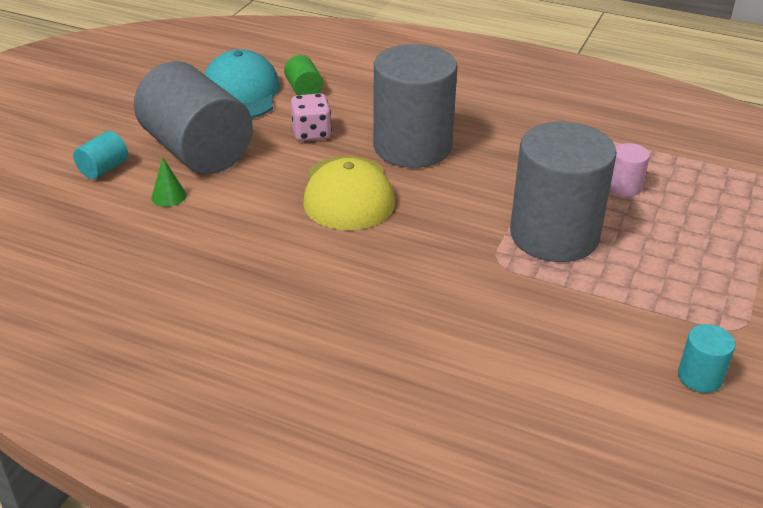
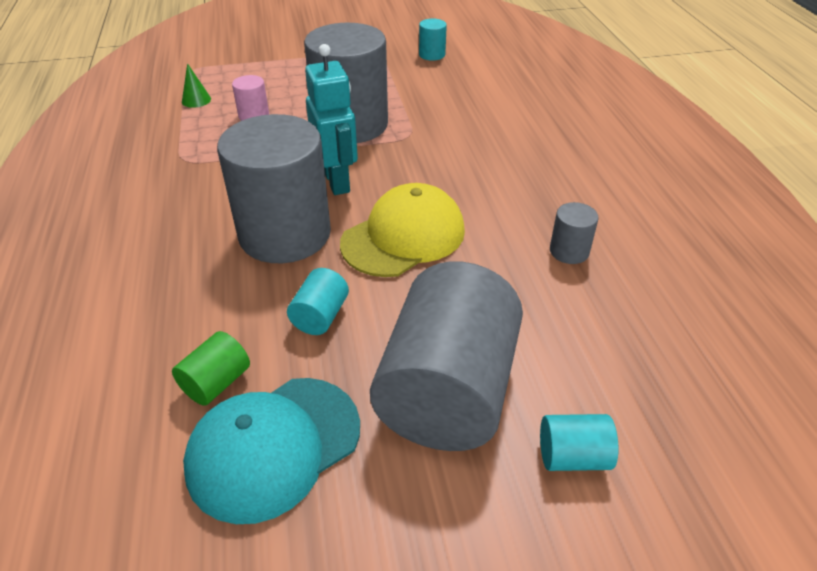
camera: 125 degrees left, 5 degrees up
green cone [151,157,187,207] -> green cone moved to [182,63,211,108]
pink dice [291,93,332,141] -> turquoise cylinder [287,268,349,335]
none -> turquoise robot [305,44,358,195]
none -> grey cylinder [550,202,599,264]

